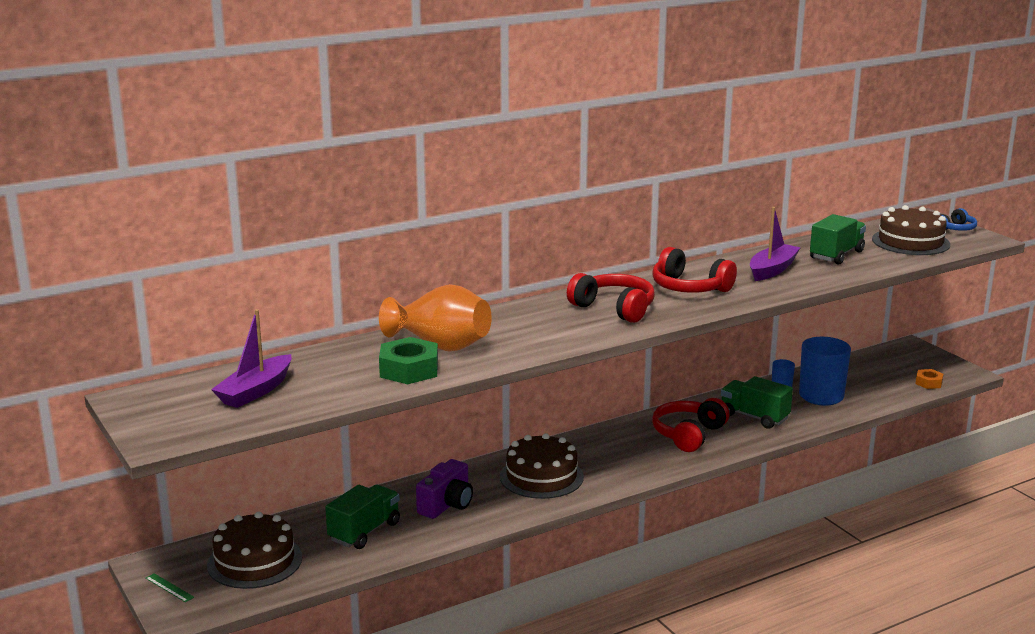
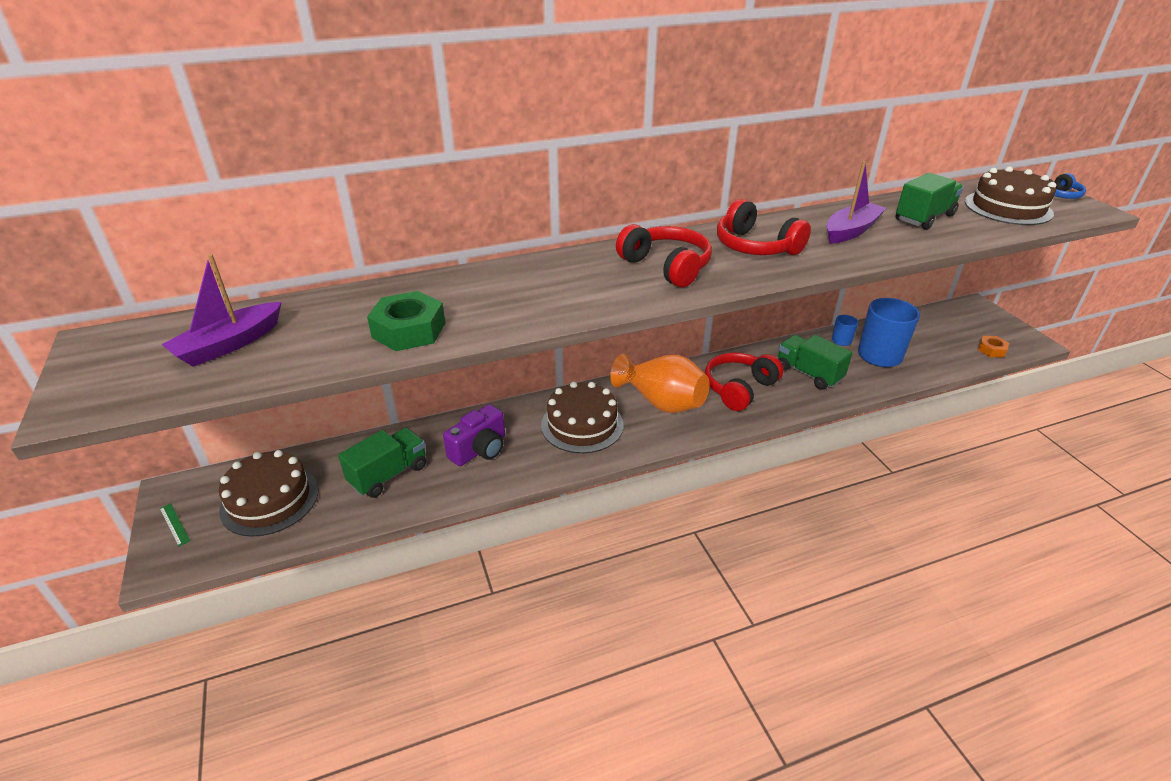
camera: 10 degrees right, 15 degrees up
orange vase [379,284,492,351] -> orange vase moved to [610,354,710,413]

